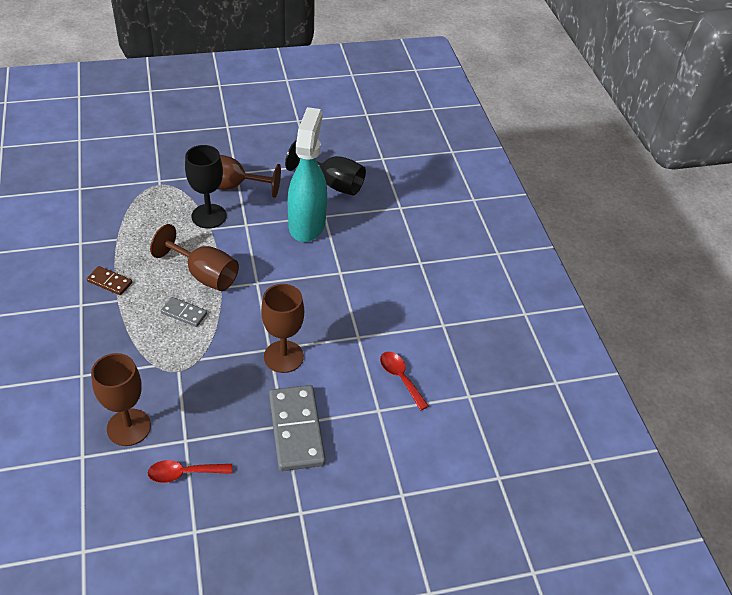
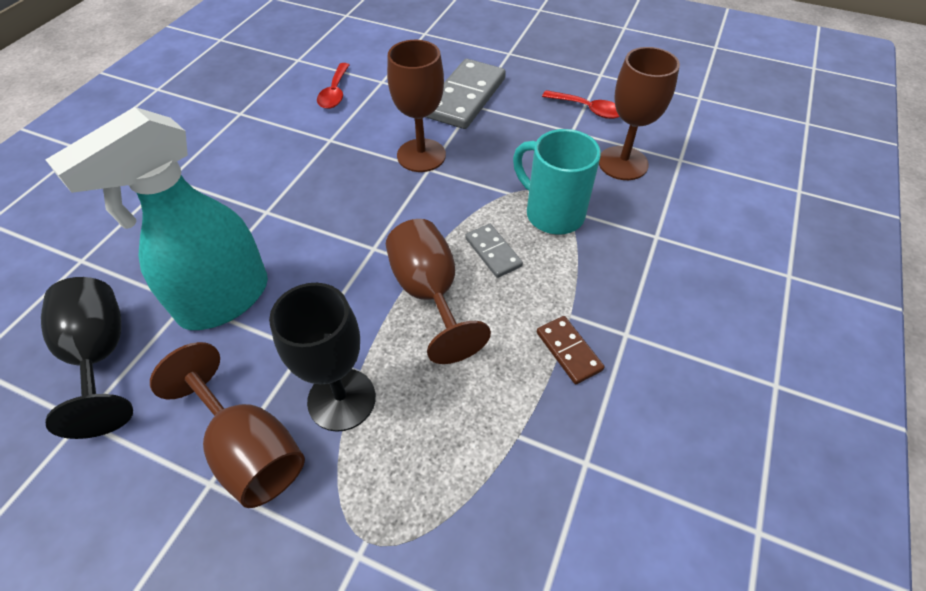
camera: 140 degrees left, 5 degrees up
none -> turquoise mug [513,129,601,235]

